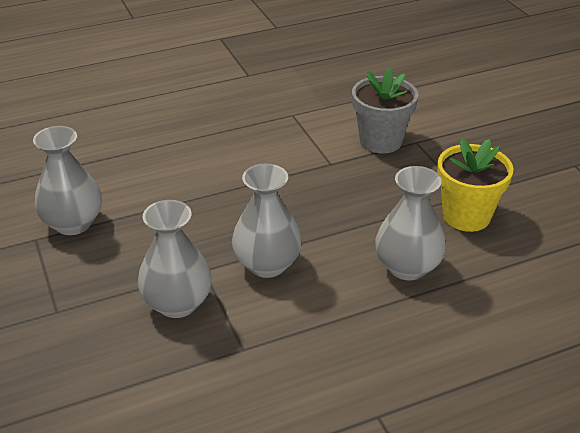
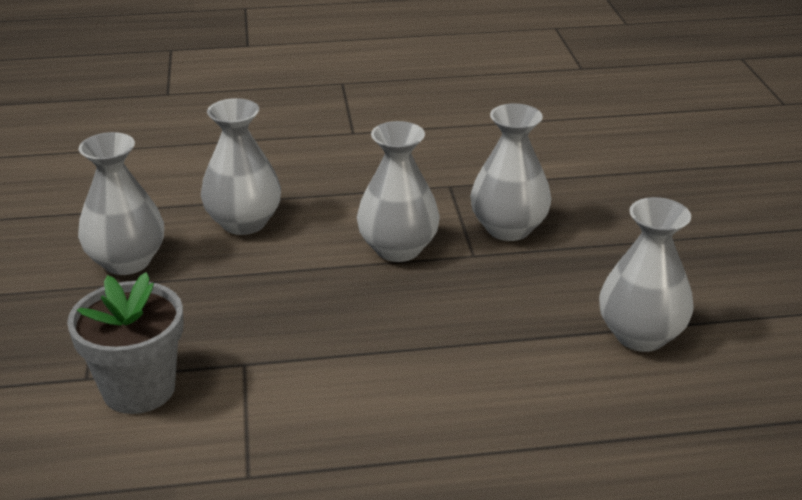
camera: 165 degrees left, 5 degrees down
yellow flower pot [437,138,514,232] -> grey vase [78,132,164,275]

